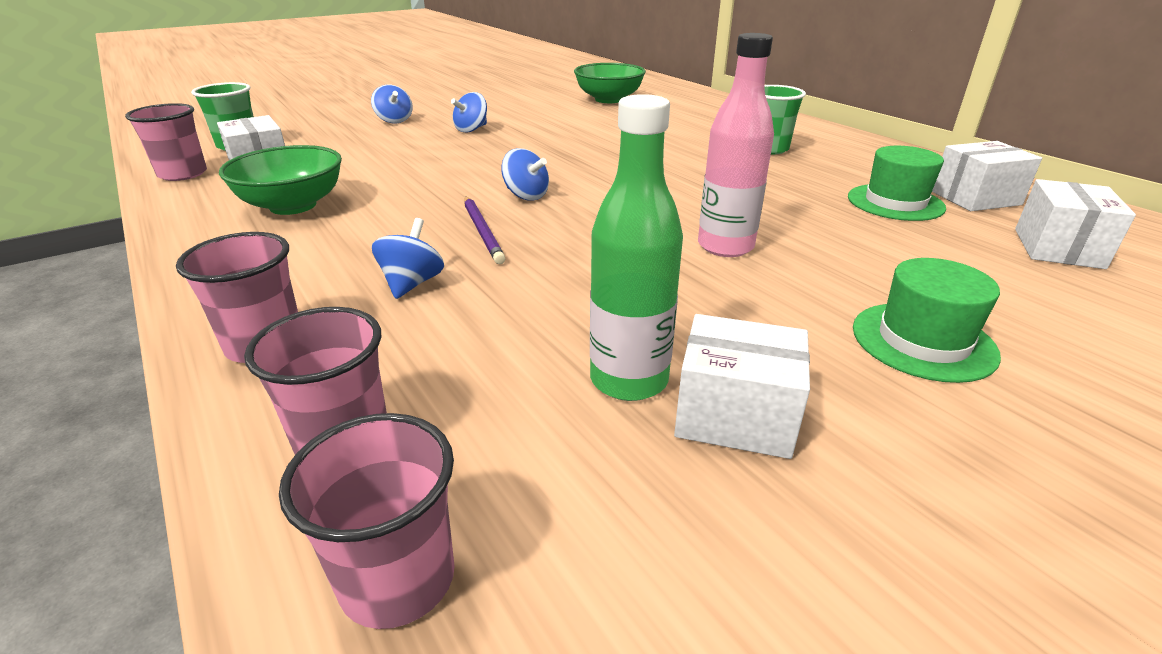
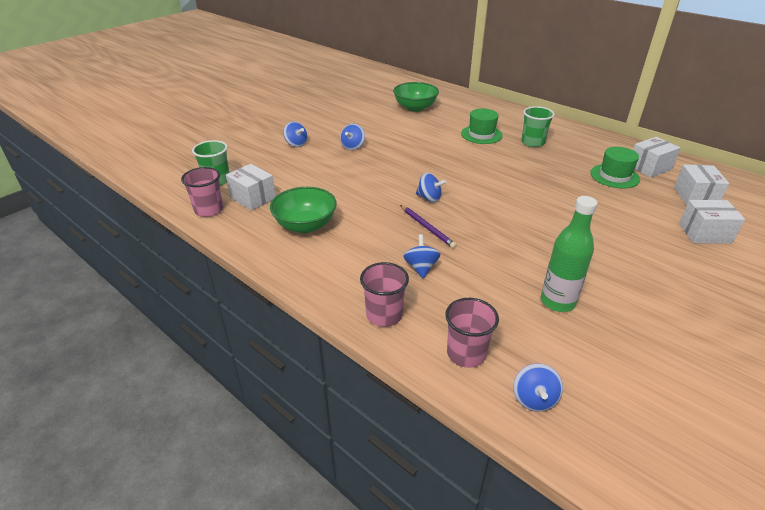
camera: 15 degrees left, 5 degrees up
pink cup [279,413,455,629] -> blue spinning top [513,363,563,412]
white box [674,314,810,459] -> white box moved to [679,200,745,244]
pink bottle [698,33,774,257] -> none
green hat [853,258,1001,383] -> green hat moved to [461,108,503,144]

